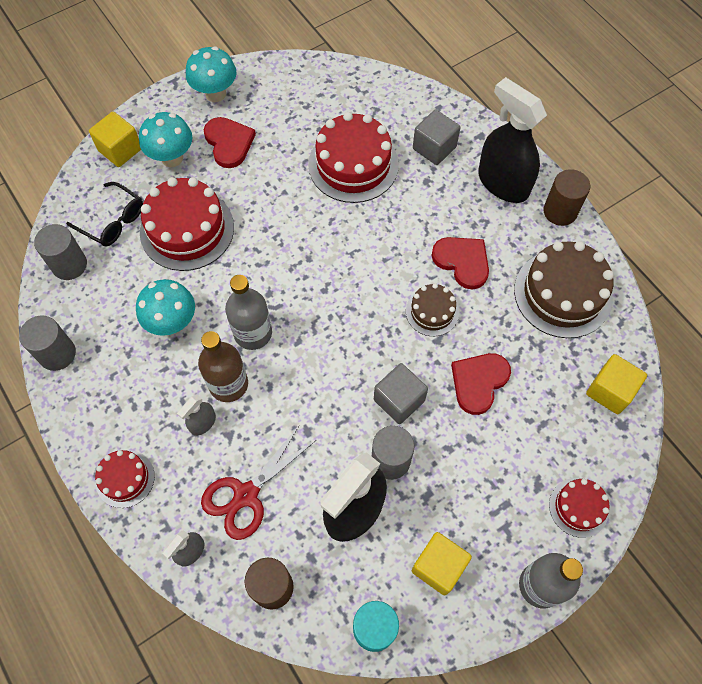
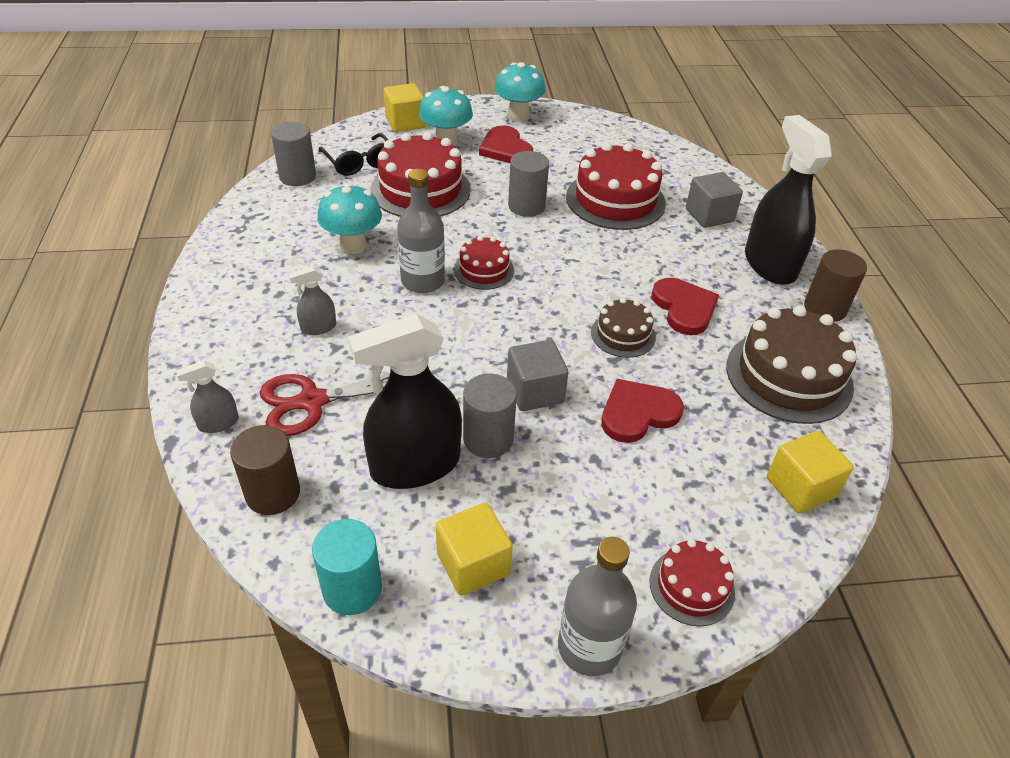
camera: 25 degrees right, 20 degrees down
grey cylinder [19,315,76,371] -> grey cylinder moved to [508,151,549,217]
red cake [95,450,155,508] -> red cake moved to [454,236,514,290]
brown bottle [198,331,248,402] -> none
red heart [204,117,256,168] -> red heart turned 150 degrees clockwise [479,125,533,163]

